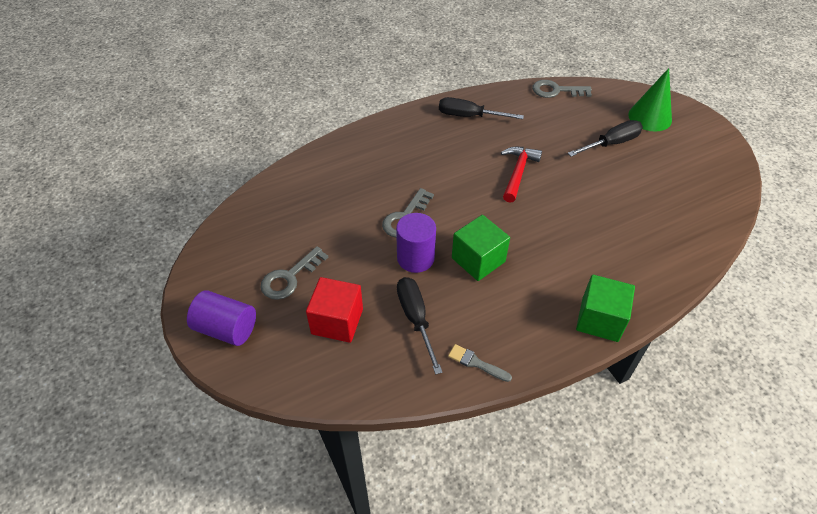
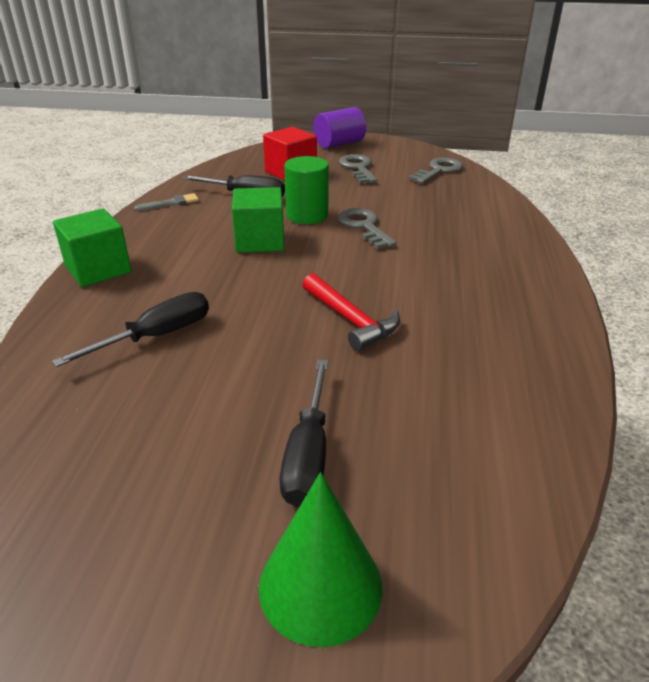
camera: 125 degrees right, 15 degrees down
purple cylinder [396,213,436,273] -> green cylinder [284,156,329,224]
black screwdriver [439,97,524,119] -> black screwdriver moved to [52,292,209,367]
grey key [532,80,592,98] -> grey key moved to [409,157,463,184]

